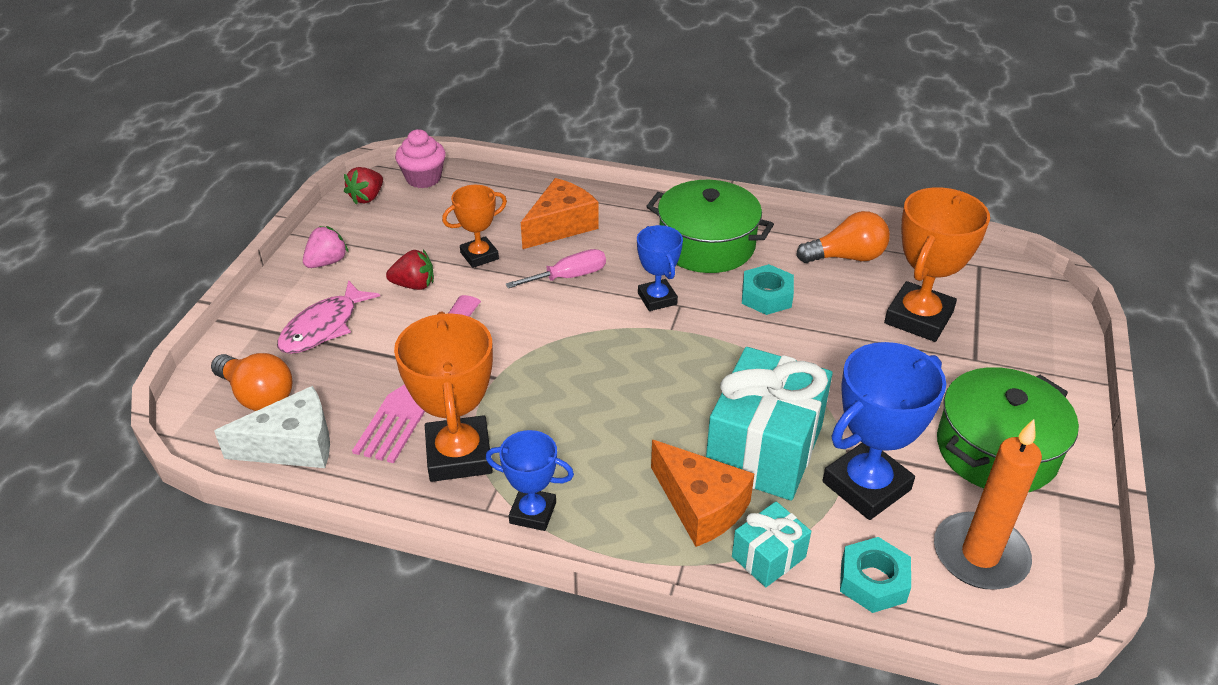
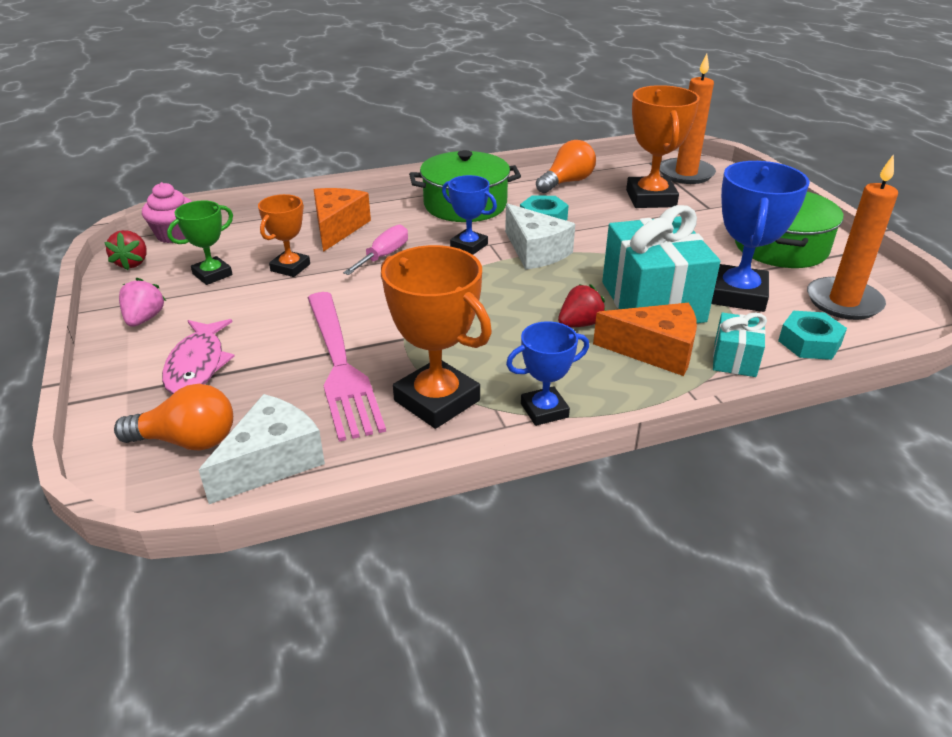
camera: 35 degrees left, 5 degrees down
red strawberry [386,250,434,290] -> red strawberry moved to [558,284,606,327]
none -> green trophy [167,201,233,285]
none -> white cheese [505,203,575,270]
none -> orange candle [660,54,716,184]

